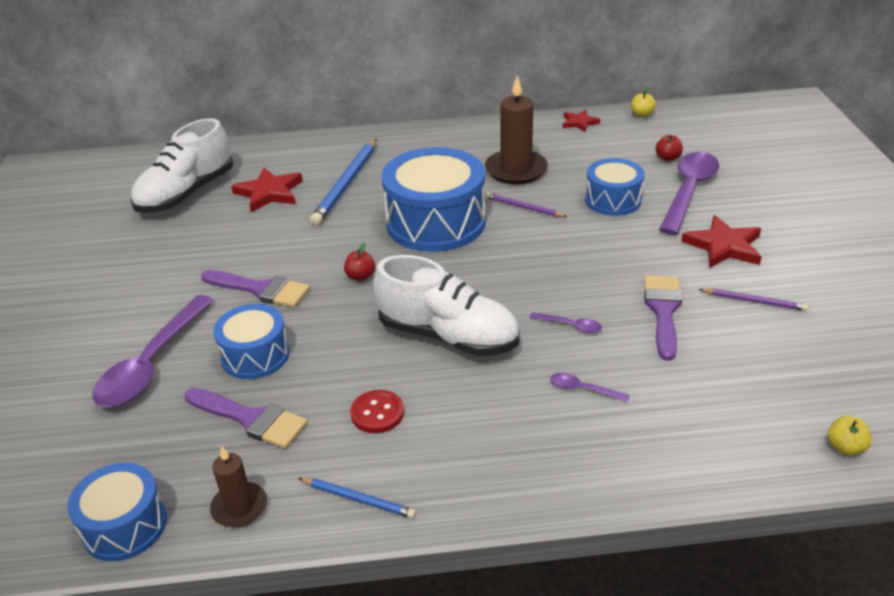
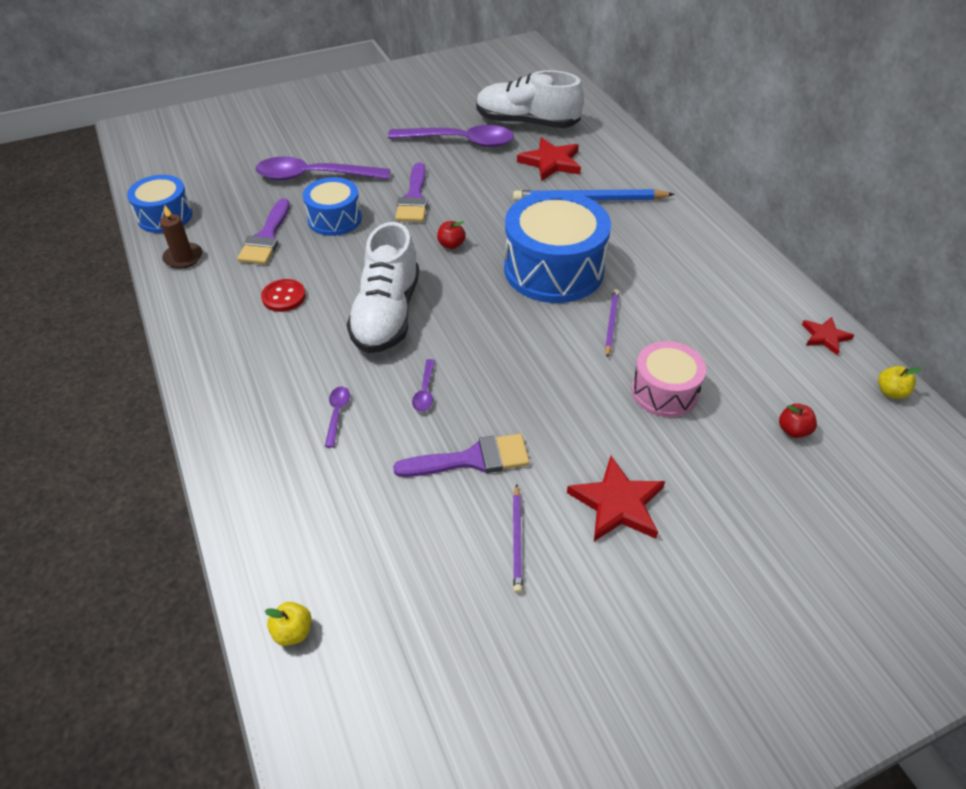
camera: 70 degrees right, 10 degrees up
blue pencil [298,478,416,518] -> none
brown candle [485,75,548,184] -> none
blue drum [585,158,644,216] -> pink drum [631,341,706,417]
purple spoon [659,152,719,235] -> purple spoon moved to [388,125,514,147]

